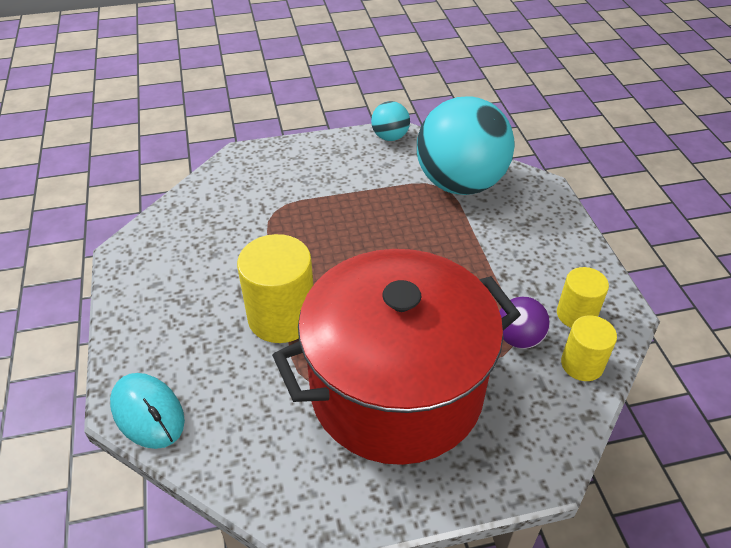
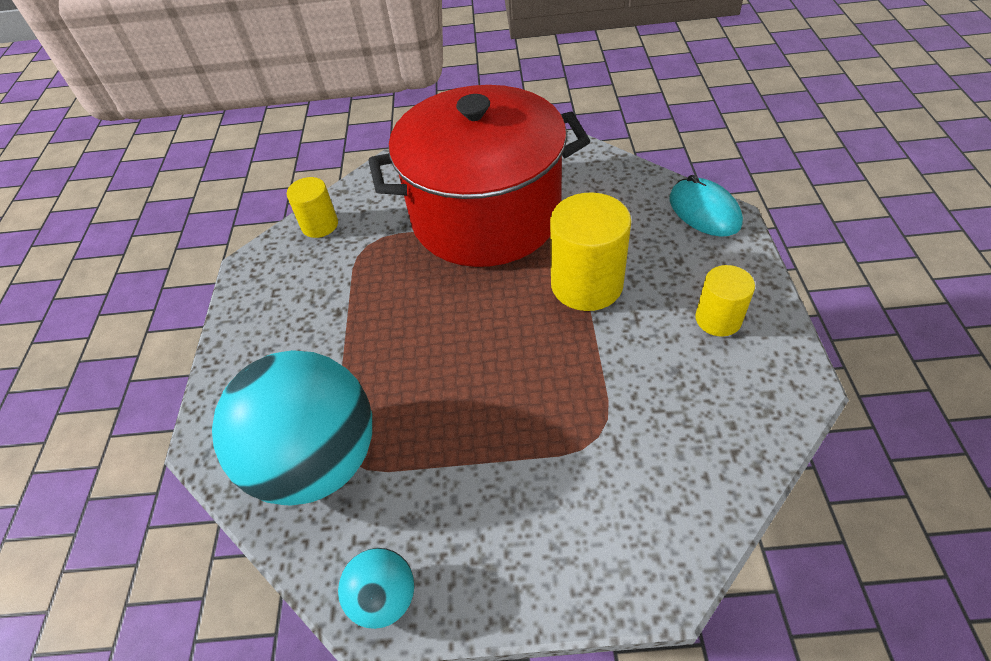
camera: 165 degrees left, 5 degrees up
purple ball [499,297,550,349] -> none
yellow cylinder [557,267,609,328] -> yellow cylinder moved to [695,265,755,337]

